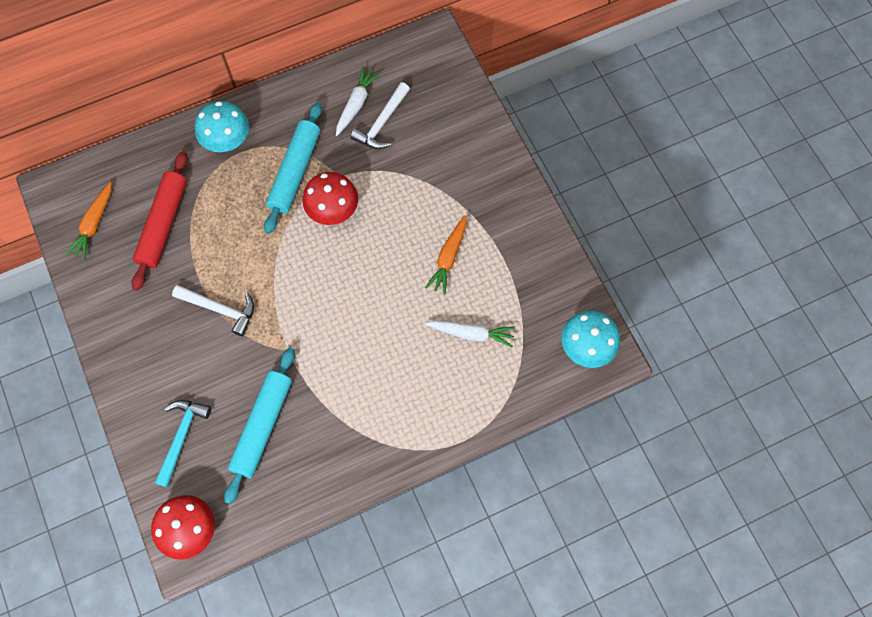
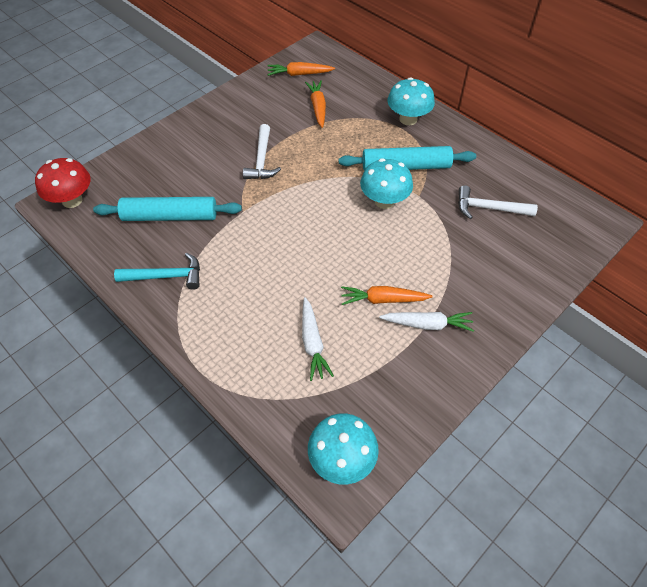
camera: 70 degrees right, 15 degrees down
red rolling pin [131,151,188,291] -> orange carrot [305,80,326,128]
turquoise hammer [155,400,211,488] -> turquoise hammer moved to [114,252,200,290]
red mushroom [303,172,358,225] -> turquoise mushroom [360,158,413,209]
white carrot [336,67,380,136] -> white carrot moved to [379,312,474,332]

